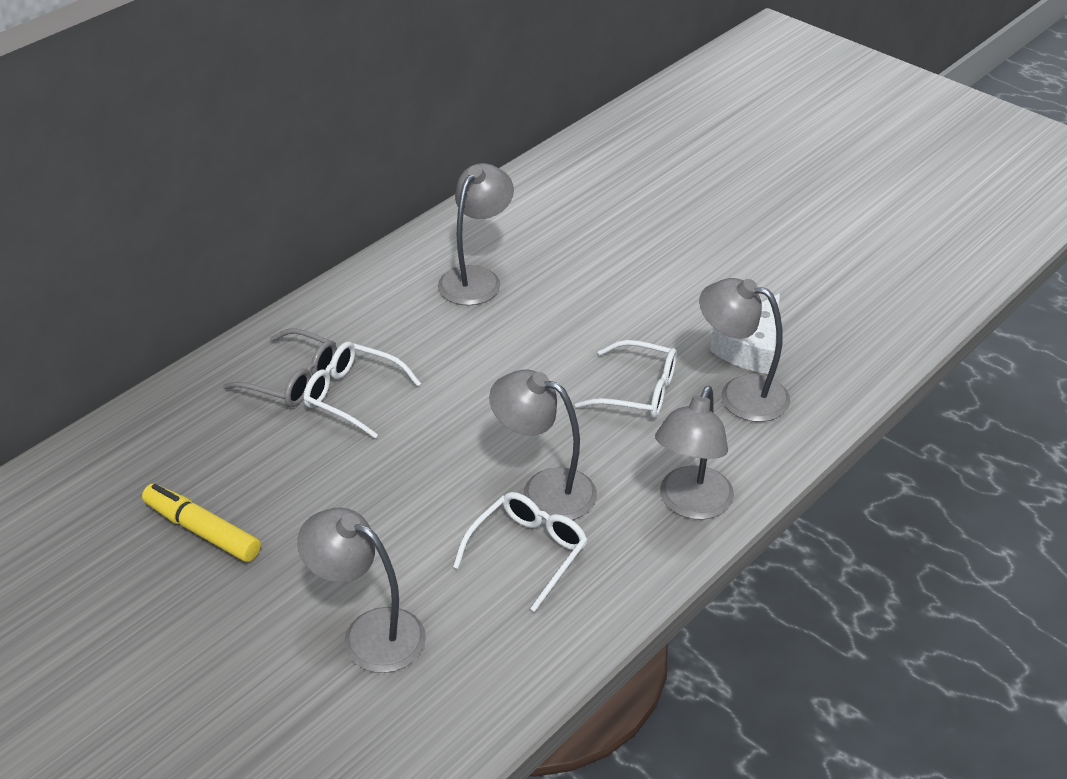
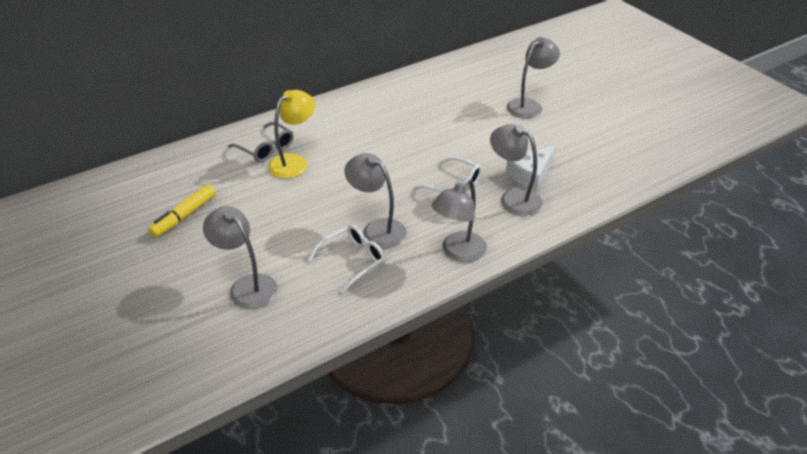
camera: 15 degrees right, 0 degrees up
yellow marker [142,484,261,562] -> yellow marker turned 105 degrees counterclockwise [148,184,216,238]
white glasses [304,342,421,438] -> yellow lamp [268,90,315,178]
grey lamp [438,163,514,306] -> grey lamp moved to [507,37,560,118]

